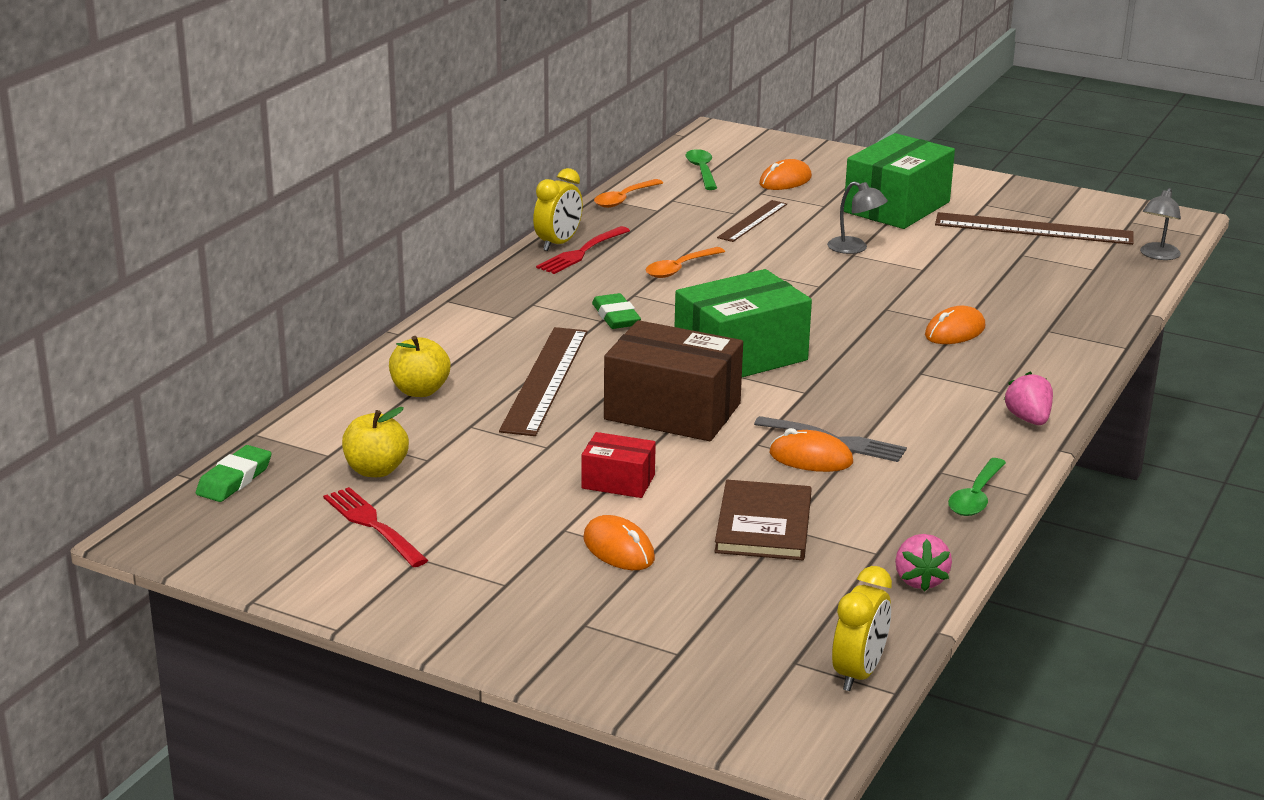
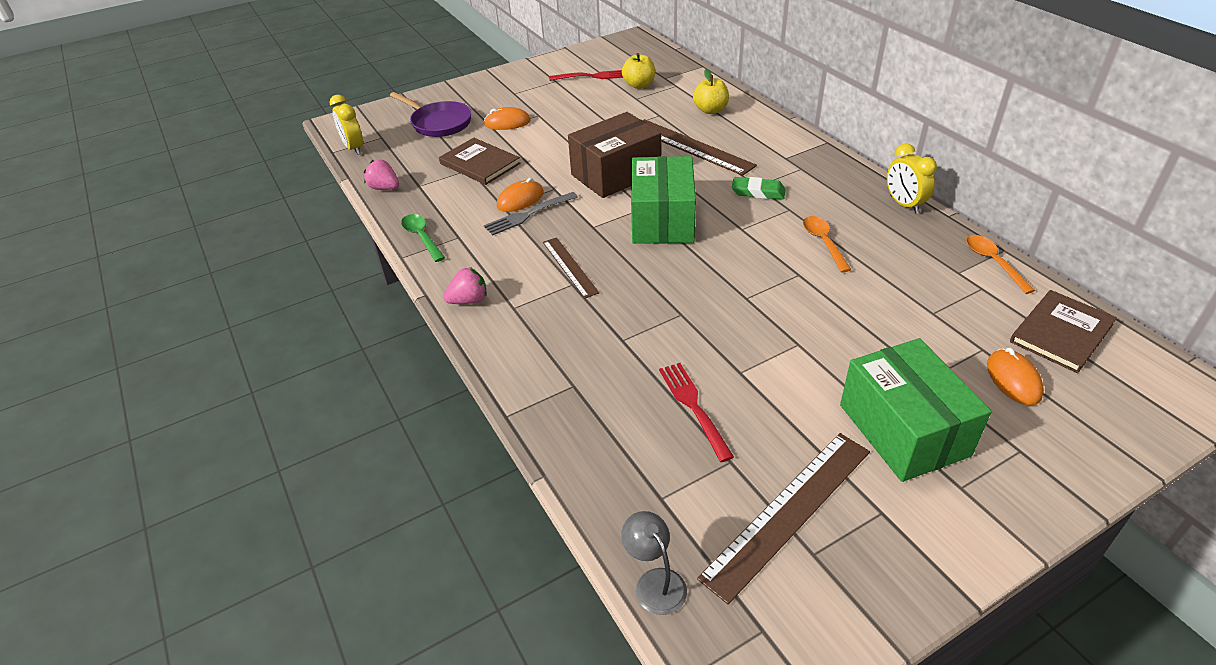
camera: 125 degrees right, 15 degrees up
green eraser [196,445,272,502] -> none
red fork [536,226,630,274] -> red fork moved to [659,363,734,462]
red box [582,432,656,498] -> none
green spoon [686,149,717,190] -> brown book [1010,290,1117,373]
brown ruler [717,200,787,242] -> brown ruler moved to [543,237,599,299]
grey lamp [827,181,888,254] -> none
orange mouse [925,306,985,344] -> none
pink strawberry [1004,372,1053,425] -> pink strawberry turned 45 degrees counterclockwise [444,267,487,304]
none -> purple pan [390,92,472,137]

